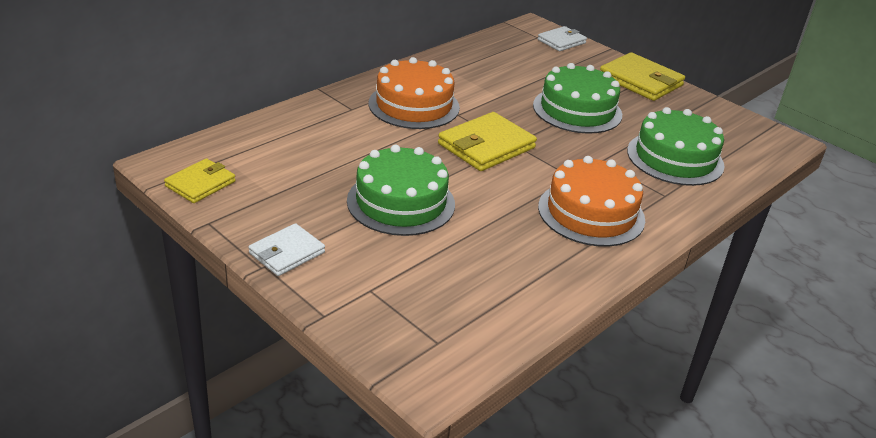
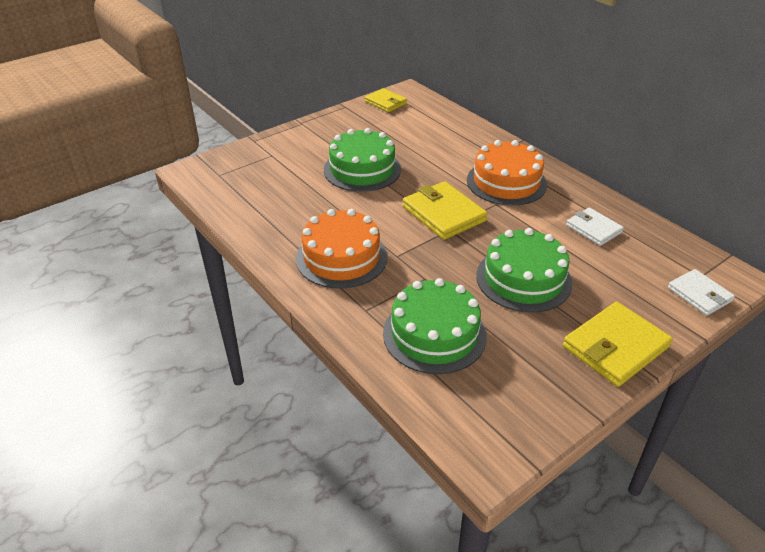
camera: 100 degrees right, 5 degrees up
white wallet [248,223,325,276] -> white wallet moved to [566,208,624,246]

